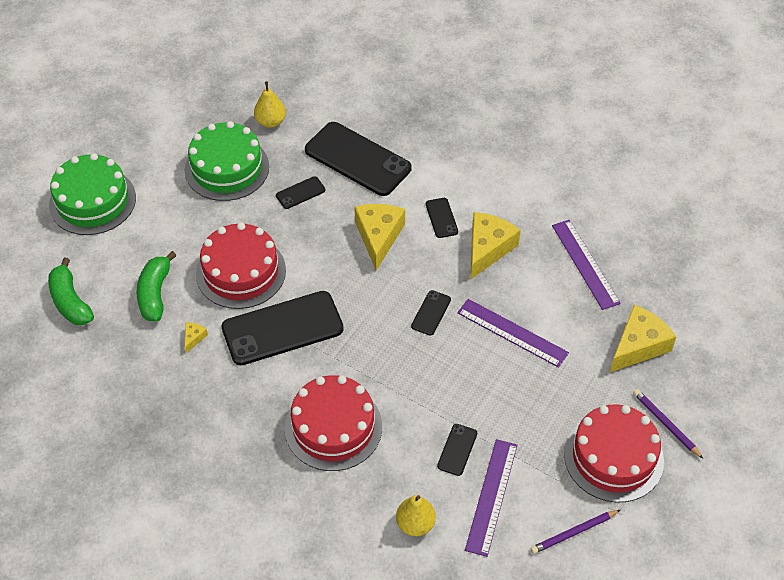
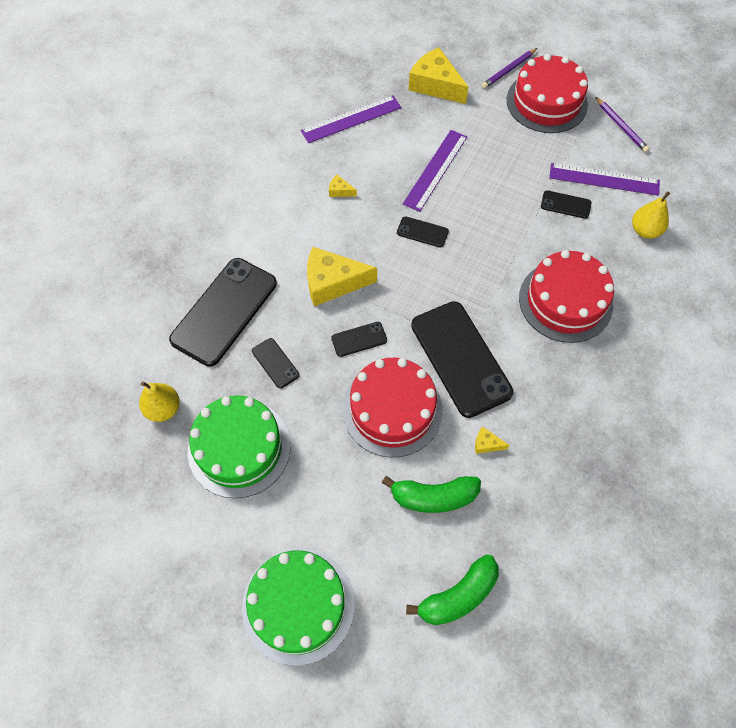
camera: 95 degrees left, 10 degrees up
black phone [426,198,458,238] -> black phone moved to [331,322,387,357]
yellow cheese [471,212,521,279] -> yellow cheese [329,175,357,197], size x0.43

